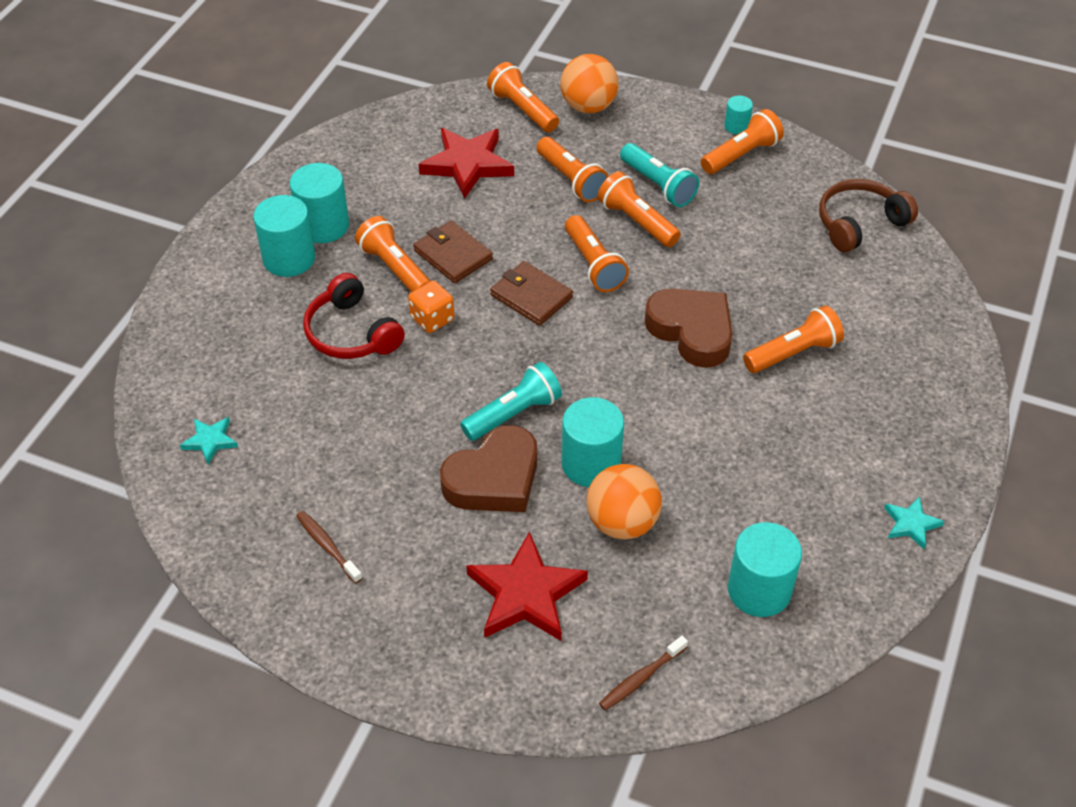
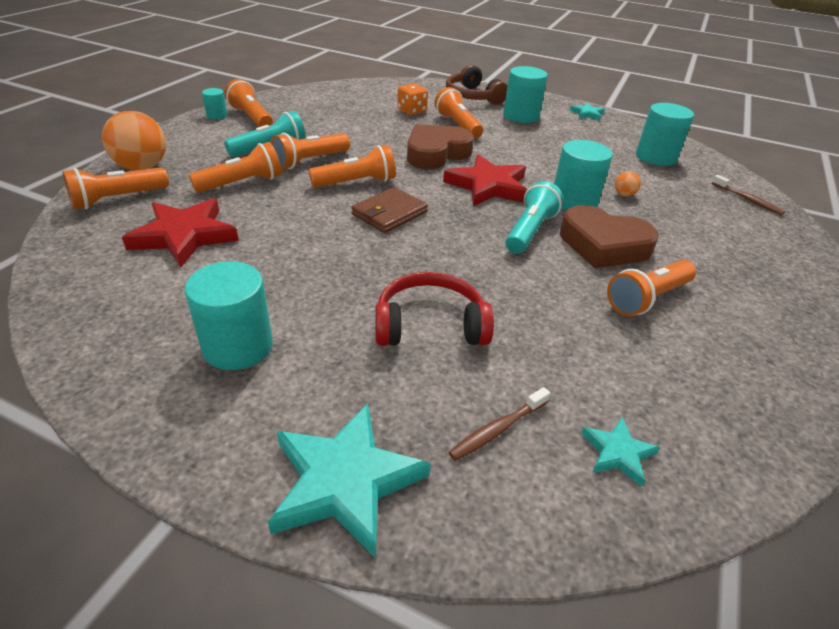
camera: 90 degrees left, 10 degrees down
turquoise cylinder [253,195,316,277] -> turquoise cylinder moved to [503,66,548,123]
brown toothbrush [296,511,362,583] -> brown toothbrush moved to [449,387,551,461]
red headphones [303,273,405,359] -> red headphones turned 150 degrees counterclockwise [375,272,494,346]
orange flashlight [355,216,430,292] -> orange flashlight moved to [607,260,696,316]
orange dice [408,281,454,333] -> orange dice moved to [397,83,428,115]
brown wallet [413,221,493,283] -> none
brown heart [440,425,537,512] -> brown heart turned 150 degrees clockwise [560,205,659,268]
turquoise flashlight [460,362,562,441] -> turquoise flashlight turned 60 degrees clockwise [505,181,563,254]
red star [466,531,588,641] -> red star moved to [443,154,527,207]
orange ball [587,464,662,540] -> orange ball [615,171,641,197], size x0.45
brown headphones [819,179,918,252] -> brown headphones moved to [446,64,507,105]
none -> turquoise star [268,404,431,558]

